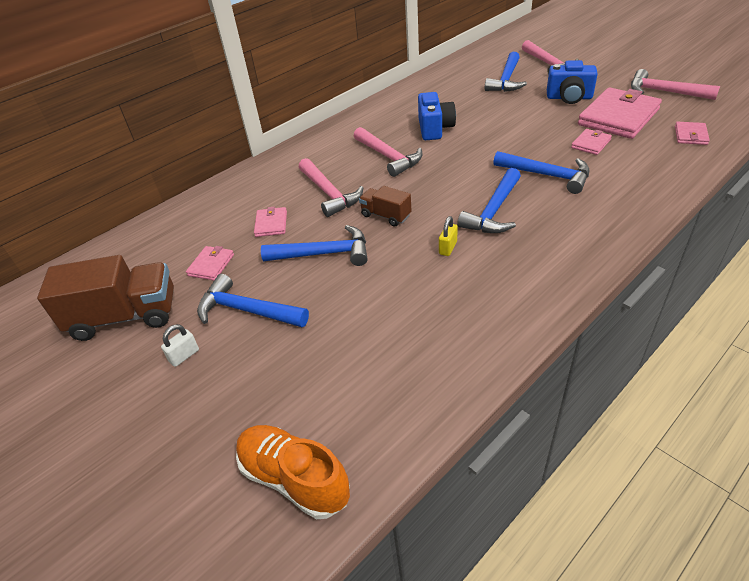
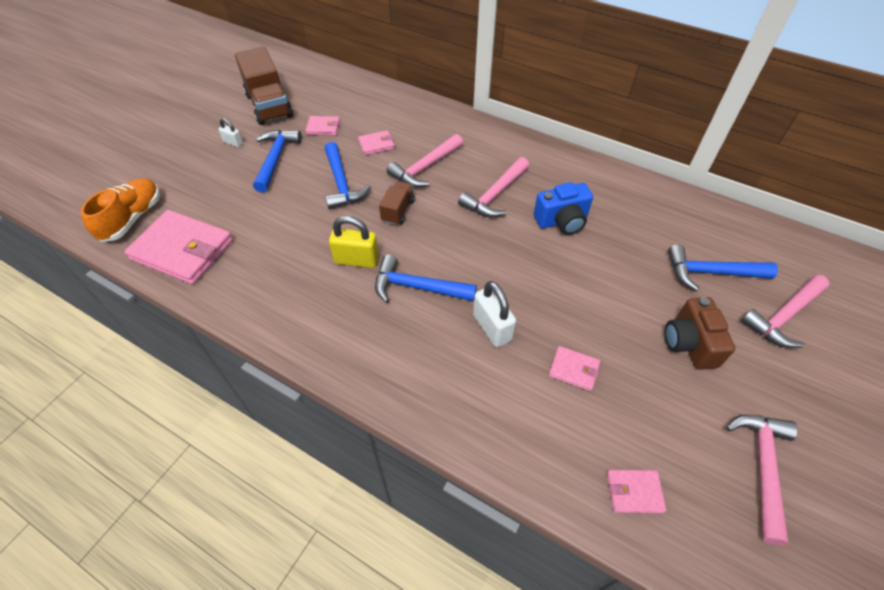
camera: 70 degrees right, 10 degrees up
yellow padlock [439,216,458,256] -> yellow padlock [329,216,379,268], size x1.79
blue hammer [493,151,590,194] -> white padlock [473,281,516,347]
blue camera [547,60,598,104] -> brown camera [664,297,735,370]
pink wallet [578,87,662,139] -> pink wallet moved to [124,210,233,284]

